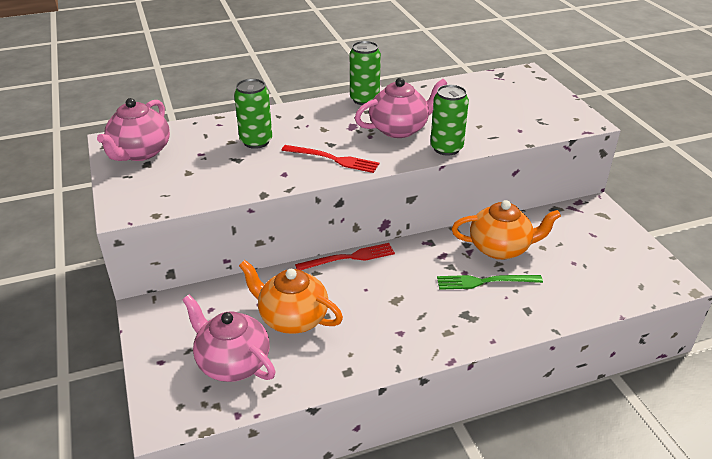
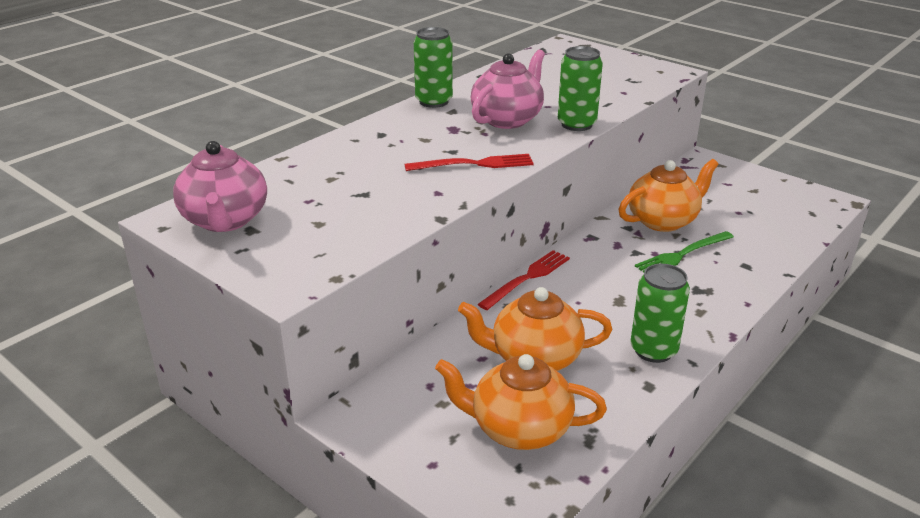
camera: 30 degrees left, 5 degrees down
pink teapot [182,294,276,382] -> orange teapot [435,354,607,450]
green can [234,78,272,149] -> green can moved to [630,264,690,363]

